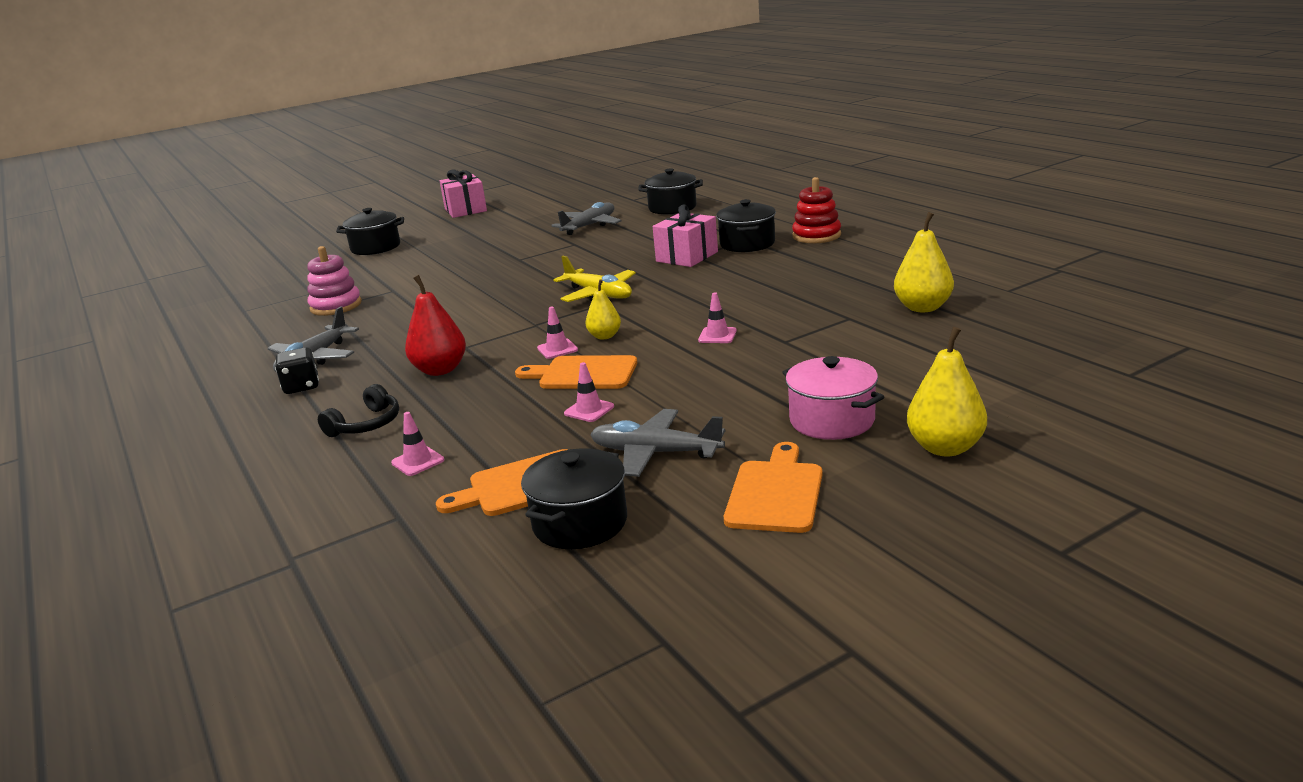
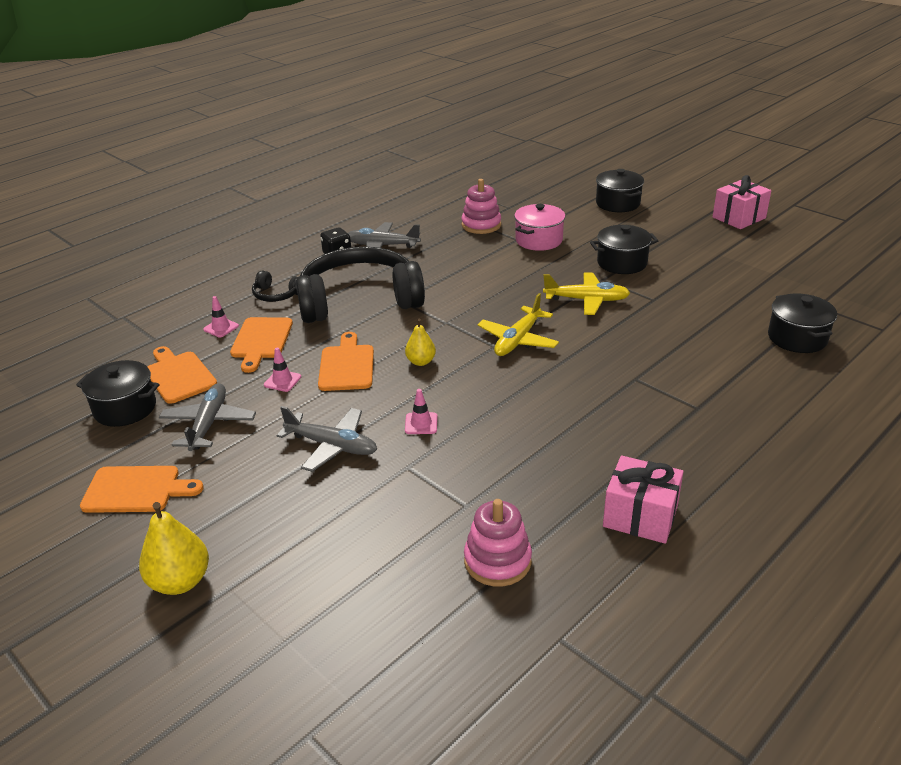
camera: 75 degrees right, 10 degrees up
red pear [405,275,466,376] -> black headphones [296,247,425,323]
pink traffic cone [537,307,578,359] -> none
grey plane [551,202,622,235] -> grey plane moved to [276,406,377,472]
pink gift [653,205,718,267] -> pink gift moved to [603,455,684,544]
black pot [716,199,776,252] -> black pot moved to [590,225,658,274]
pink pot [782,356,884,440] -> pink pot moved to [514,204,565,251]
red stacking toy [792,177,841,243] -> none
yellow pear [894,212,954,312] -> pink stacking toy [464,499,532,587]
none -> orange cutting board [230,317,293,373]
none -> yellow plane [543,272,630,315]

